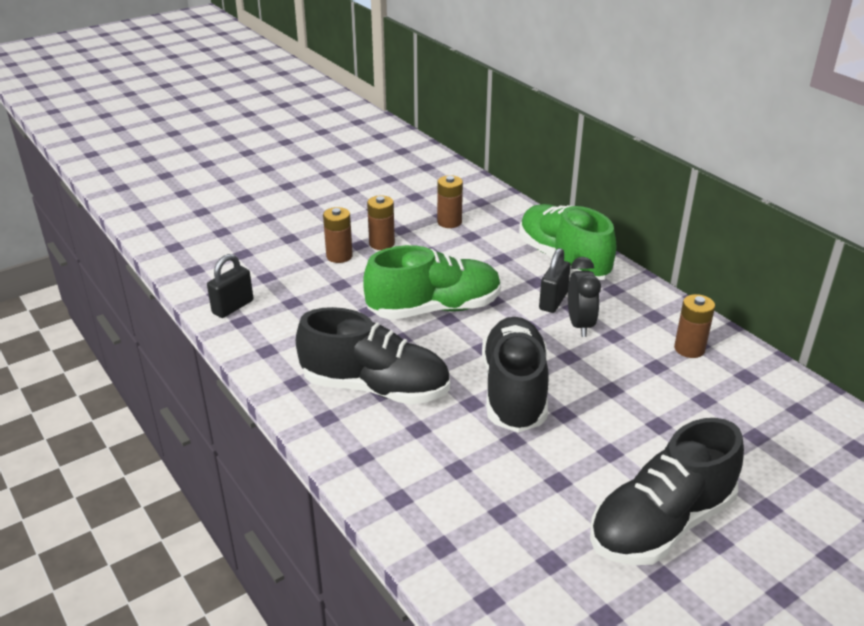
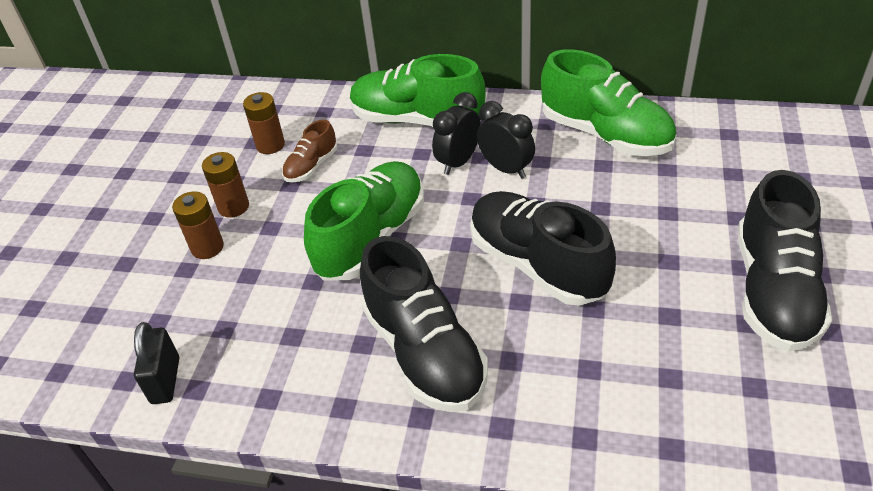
camera: 40 degrees left, 10 degrees up
black shoe [296,307,450,405] -> black shoe turned 90 degrees clockwise [360,236,488,412]
black padlock [539,248,571,313] -> black clock [432,92,481,175]
brown battery [674,294,715,358] -> green shoe [541,49,676,156]
none -> brown shoe [282,120,337,182]

